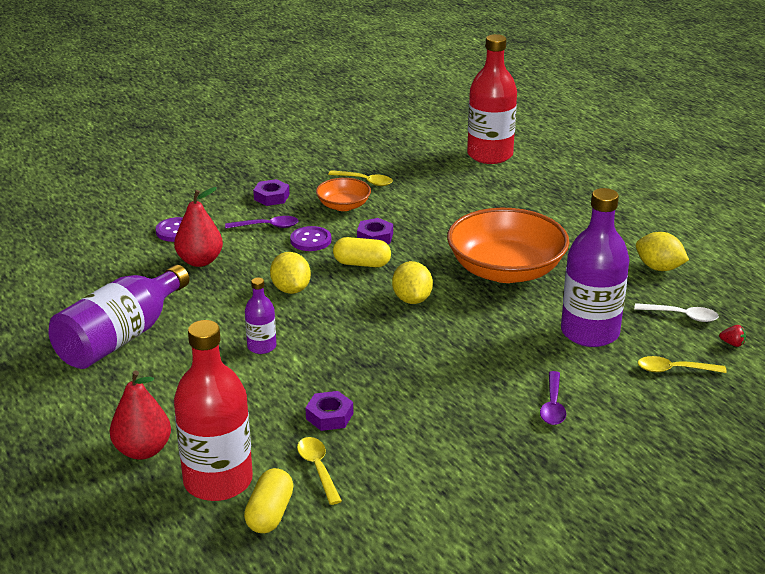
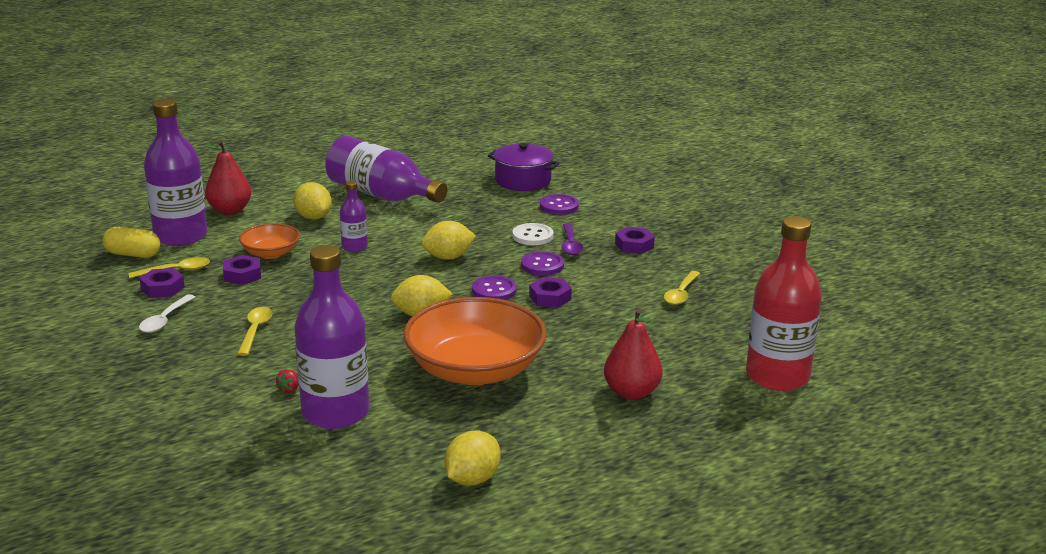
camera: 90 degrees right, 5 degrees down
red pear [174,187,223,267] -> red pear moved to [604,309,663,400]
red bottle [174,320,253,501] -> purple bottle [144,99,207,246]
orange bowl [316,178,371,211] -> orange bowl moved to [239,223,300,259]
yellow capsule [333,237,391,267] -> purple button [472,275,517,300]
purple spoon [540,371,566,425] -> none
white spoon [634,303,719,322] -> white spoon moved to [139,294,195,333]
yellow spoon [638,356,727,373] -> yellow spoon moved to [237,307,272,356]
red strawberry [719,325,746,347] -> red strawberry moved to [276,370,299,393]
none -> purple nut [139,268,185,298]
none -> yellow lemon [293,182,332,220]
none -> purple pot [488,143,560,191]
none -> white button [512,223,554,245]

